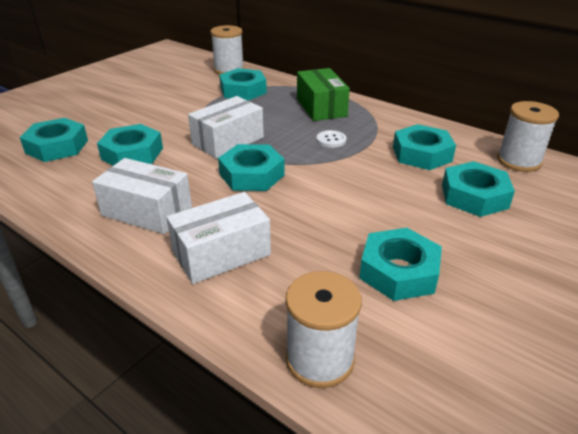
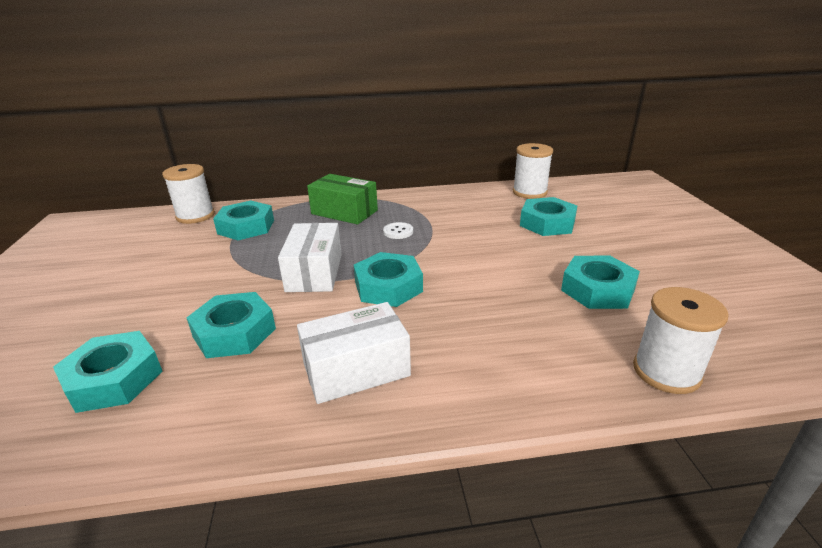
camera: 45 degrees left, 5 degrees down
white box [166,192,271,284] -> none
turquoise nut [393,124,456,170] -> none

